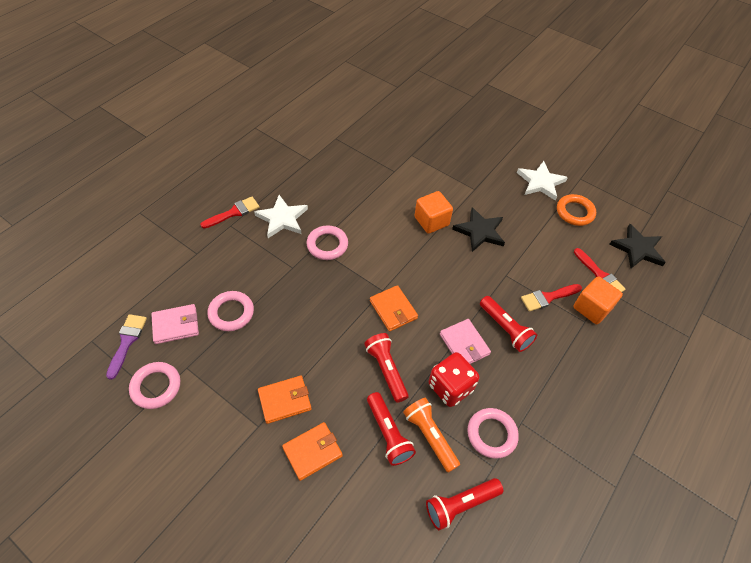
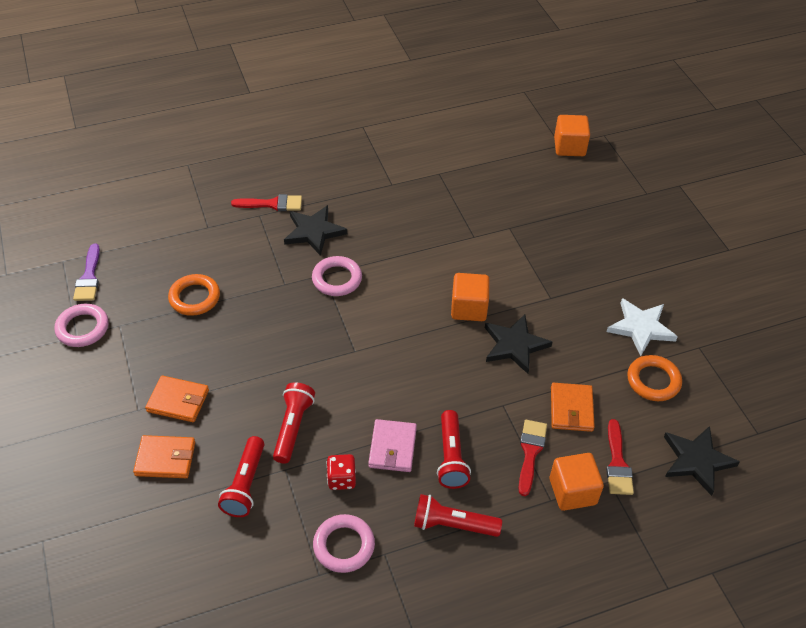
camera: 35 degrees right, 5 degrees down
purple brush [106,314,147,380] -> purple brush turned 135 degrees clockwise [73,244,100,301]
pink wallet [151,304,199,344] -> none
pink ring [207,291,254,331] -> orange ring [168,274,220,316]
white star [254,195,308,238] -> black star [284,205,347,256]
orange wallet [370,285,418,332] -> orange wallet moved to [551,383,595,432]
orange flashlight [403,398,460,473] -> none
red flashlight [426,478,503,530] -> red flashlight moved to [414,494,502,537]
red dice [429,352,479,407] -> red dice [326,454,356,490], size x0.62
red brush [521,284,582,312] -> red brush turned 90 degrees clockwise [518,420,547,496]
none -> orange cube [554,115,590,156]

